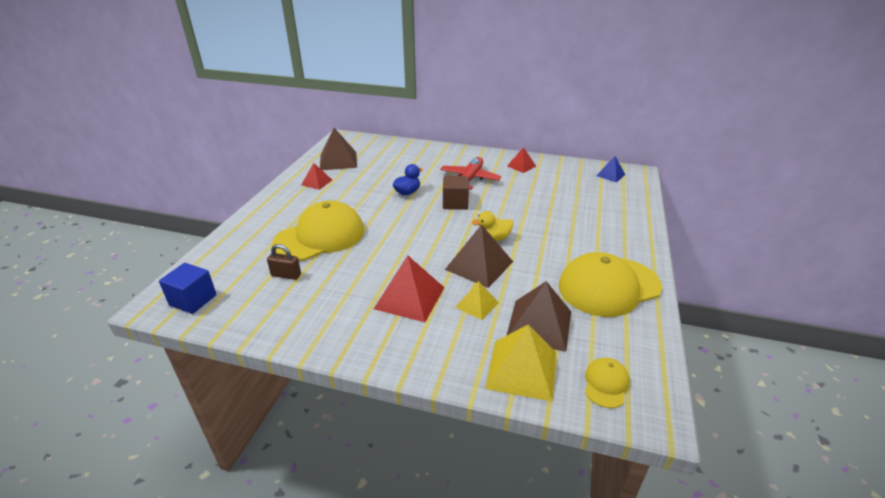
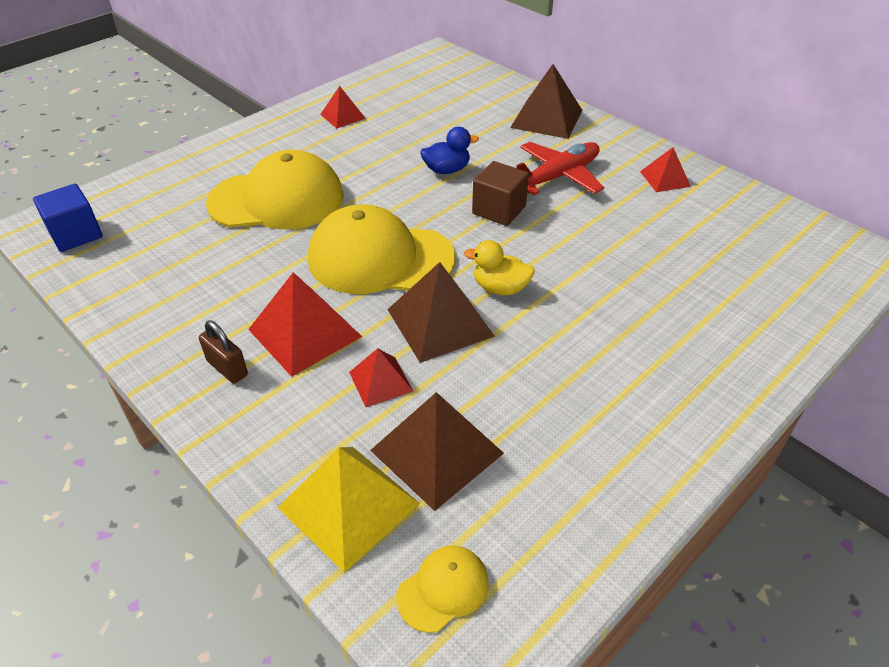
camera: 30 degrees right, 10 degrees up
brown padlock [267,244,301,280] -> brown padlock moved to [199,320,248,384]
brown pyramid [320,128,357,170] -> brown pyramid moved to [510,64,582,139]
yellow pyramid [456,281,499,320] -> red pyramid [349,348,413,407]
yellow cap [559,252,662,317] -> yellow cap moved to [308,204,455,294]
blue pyramid [596,156,626,182] -> none

